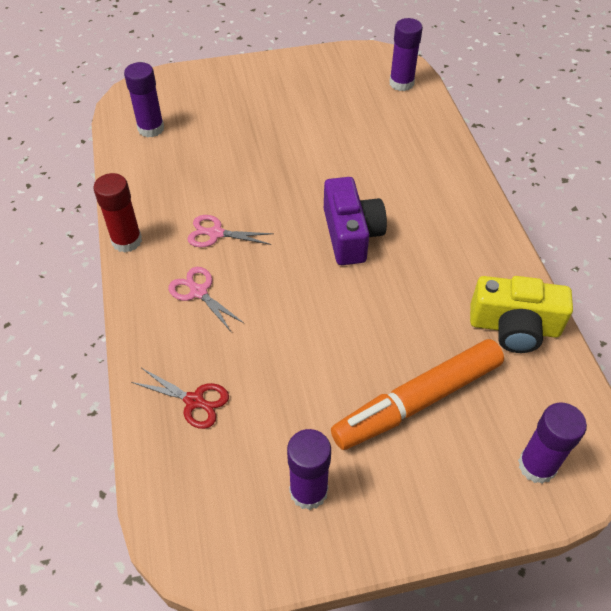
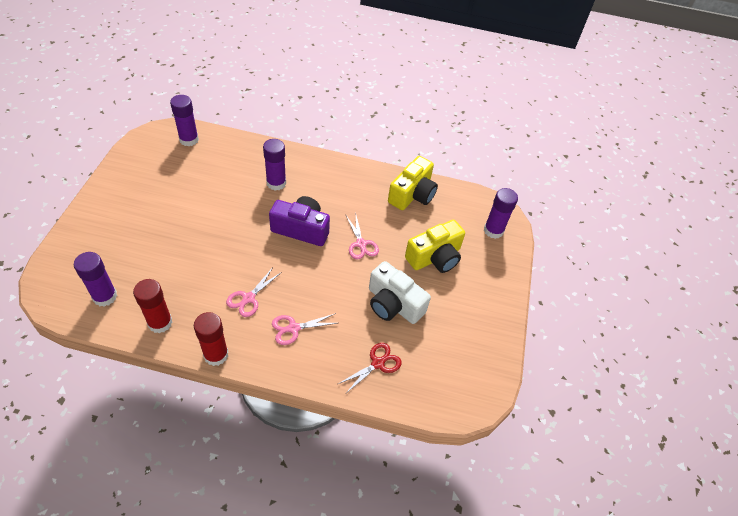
camera: 70 degrees left, 0 degrees up
purple glue stick [287,429,331,510] -> purple glue stick moved to [263,139,286,191]
orange marker [331,339,504,450] -> yellow camera [405,220,465,273]
none -> red glue stick [133,279,172,333]
none -> pink scissors [345,214,379,260]
none -> white camera [369,261,431,324]

